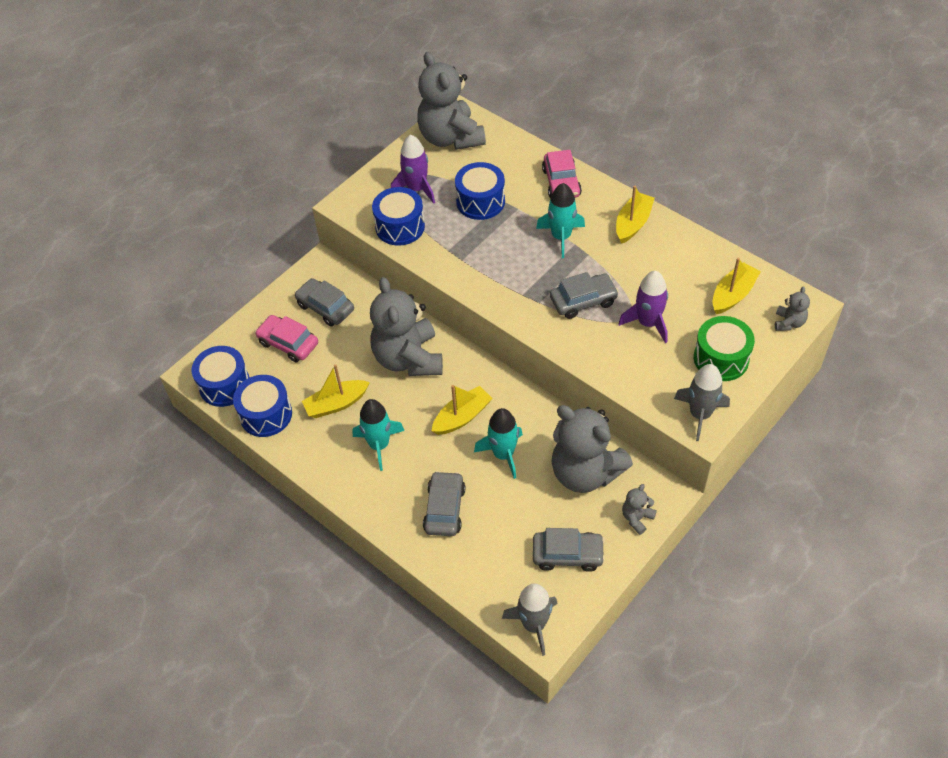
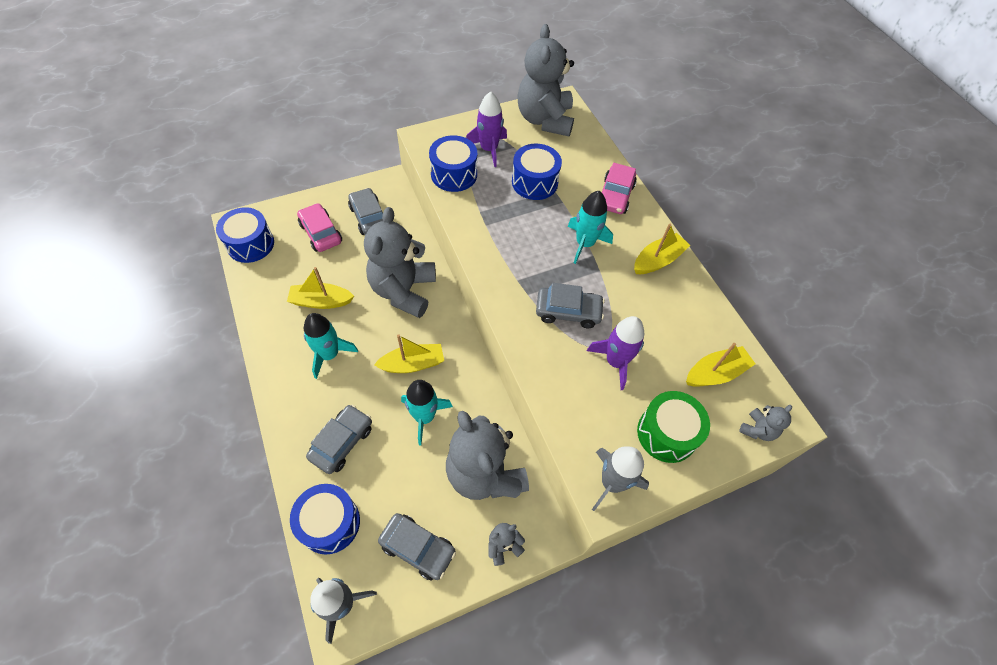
camera: 20 degrees right, 5 degrees up
blue drum [233,375,292,437] -> blue drum moved to [290,484,360,555]

